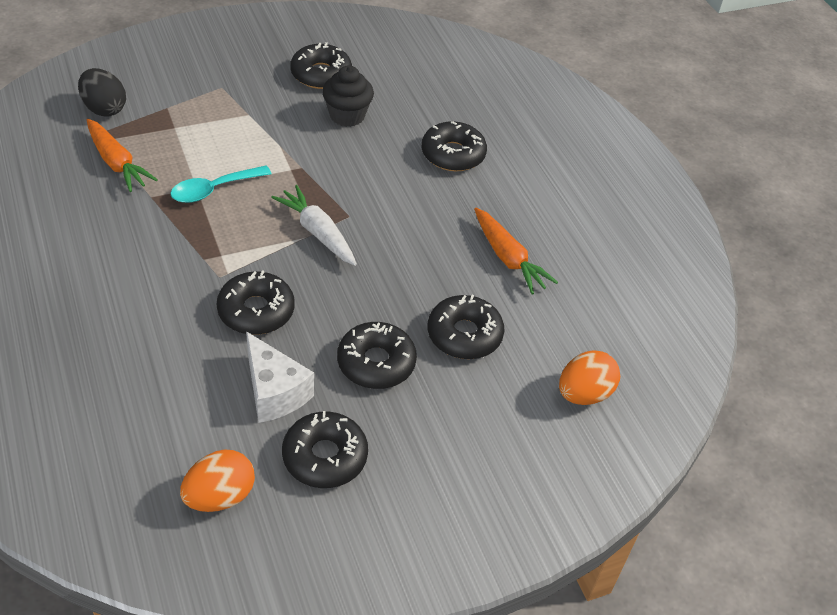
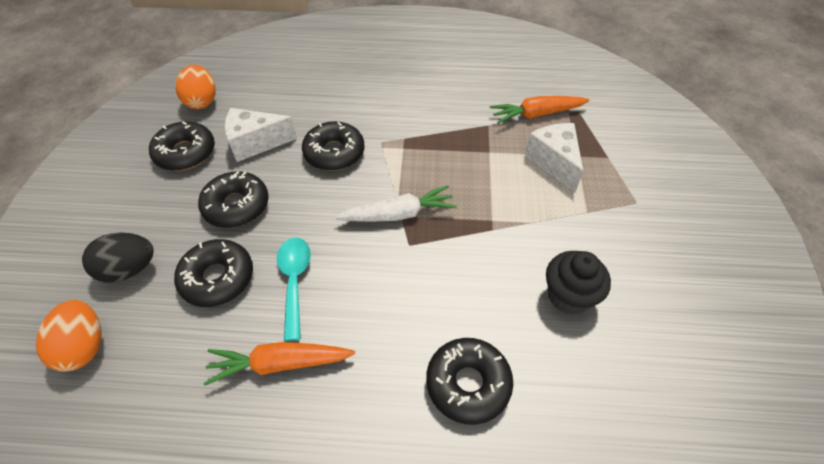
camera: 120 degrees right, 5 degrees up
black egg [78,68,126,117] -> black egg moved to [82,232,154,283]
turquoise spoon [170,165,272,203] -> turquoise spoon moved to [277,237,311,341]
black donut [290,42,352,89] -> none
none -> white cheese [525,123,584,192]

